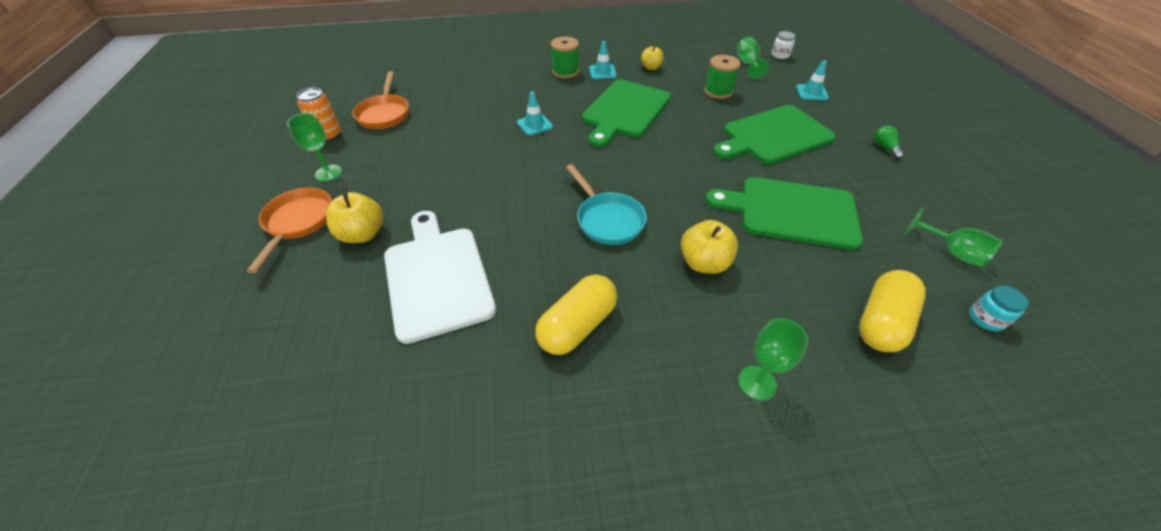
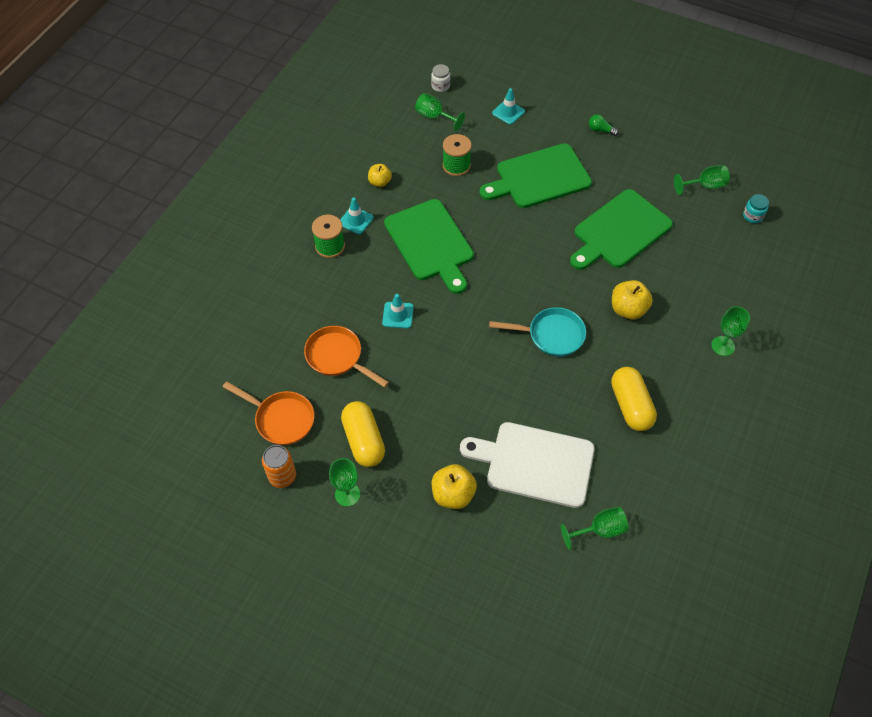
camera: 55 degrees left, 10 degrees up
orange pan [247,188,332,273] -> orange pan moved to [304,326,389,388]
green cutting board [713,105,836,164] -> green cutting board turned 60 degrees clockwise [480,143,592,208]
yellow capsule [860,270,925,352] -> yellow capsule moved to [341,401,385,467]
none -> green goblet [561,507,629,550]

